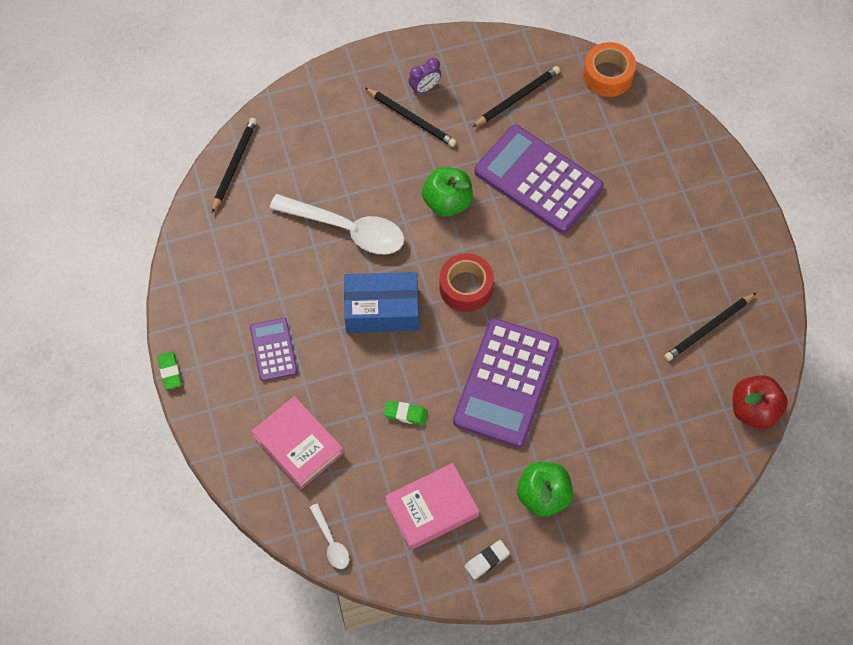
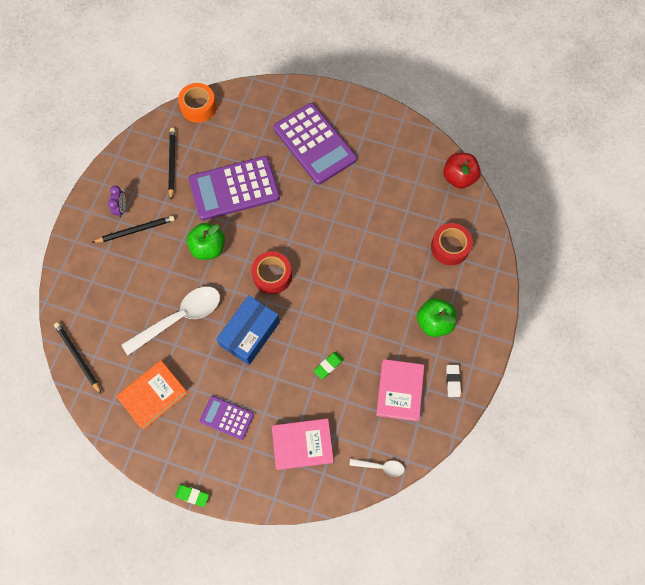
camera: 55 degrees left, 5 degrees up
purple calculator [453,318,559,448] -> purple calculator moved to [273,103,357,185]
black pencil [664,293,756,361] -> none
none -> orange book [116,360,188,429]
none -> red tape [431,223,473,265]

